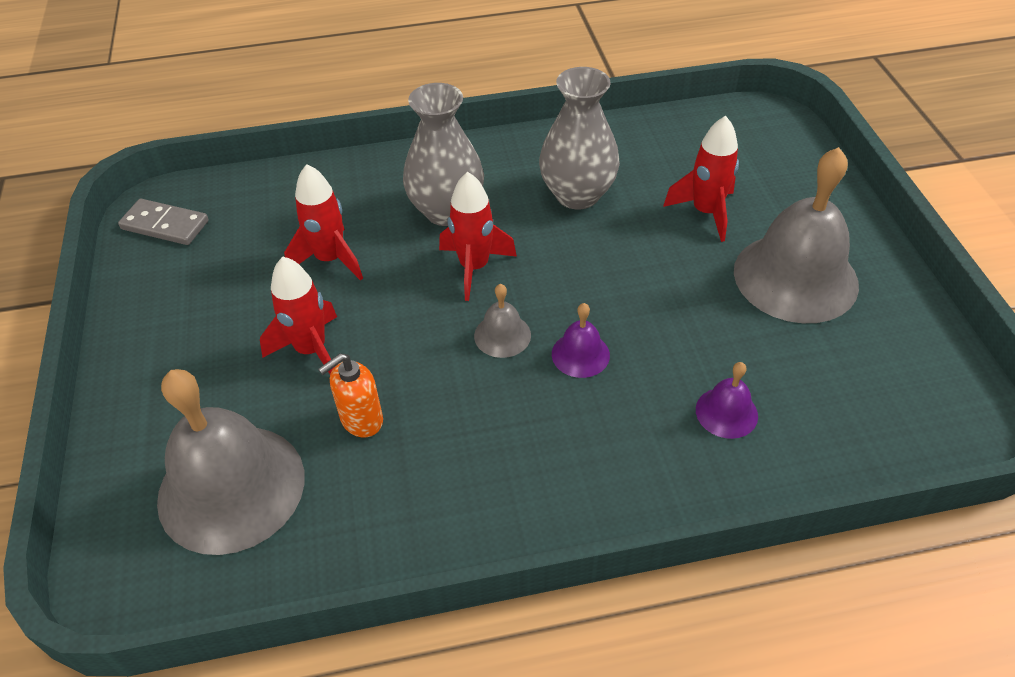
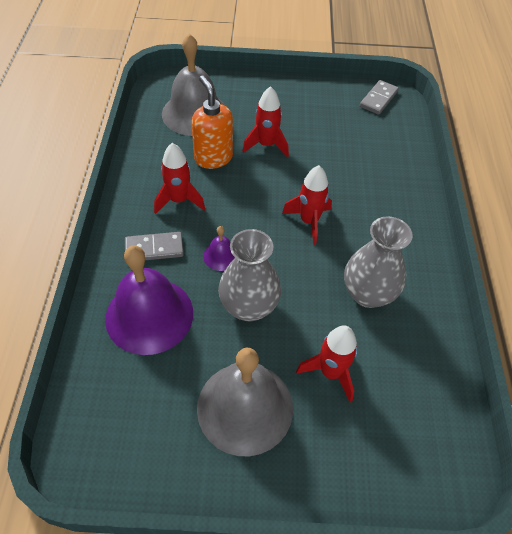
camera: 100 degrees right, 5 degrees up
red rocket [284,164,363,281] -> red rocket moved to [154,143,205,214]
orange soap dispenser [318,353,383,437] -> orange soap dispenser [191,76,233,169], size x1.54
grey vase [403,83,484,226] -> grey vase moved to [218,229,281,321]
grey bell [474,284,531,358] -> none
purple bell [696,362,758,439] -> purple bell [105,245,193,355], size x2.24
none -> grey domino [125,232,184,260]

